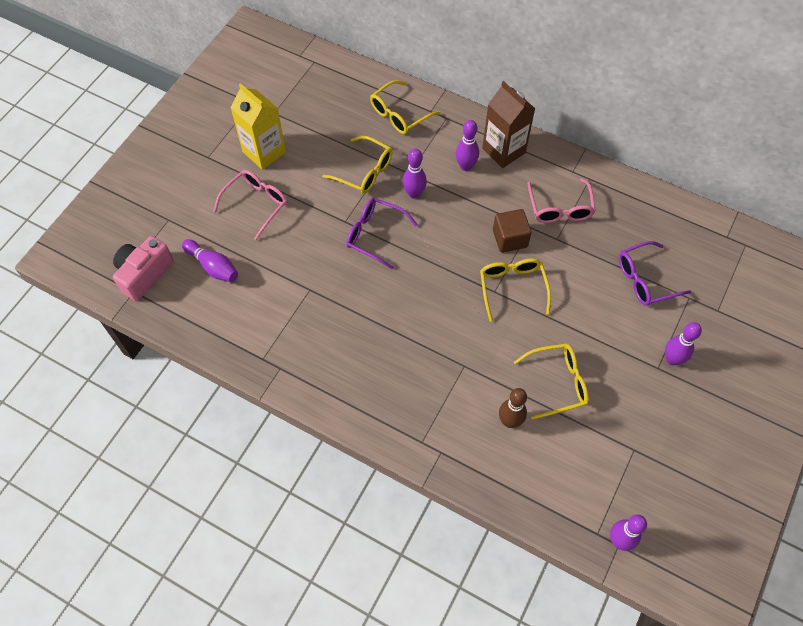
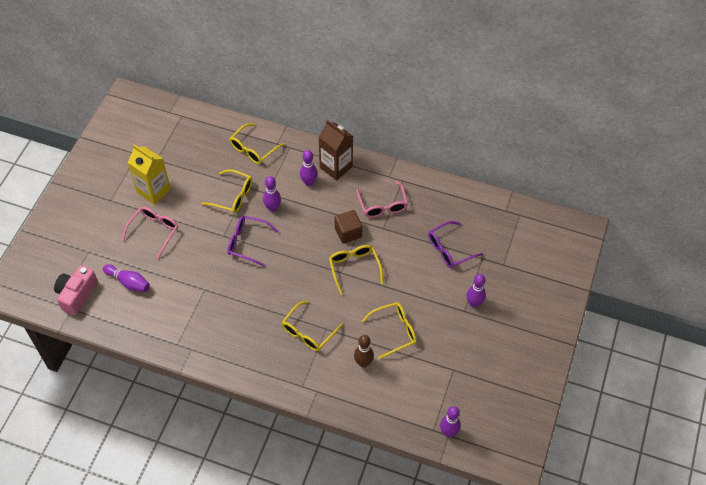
camera: 10 degrees left, 5 degrees down
none -> yellow glasses [282,301,343,351]

